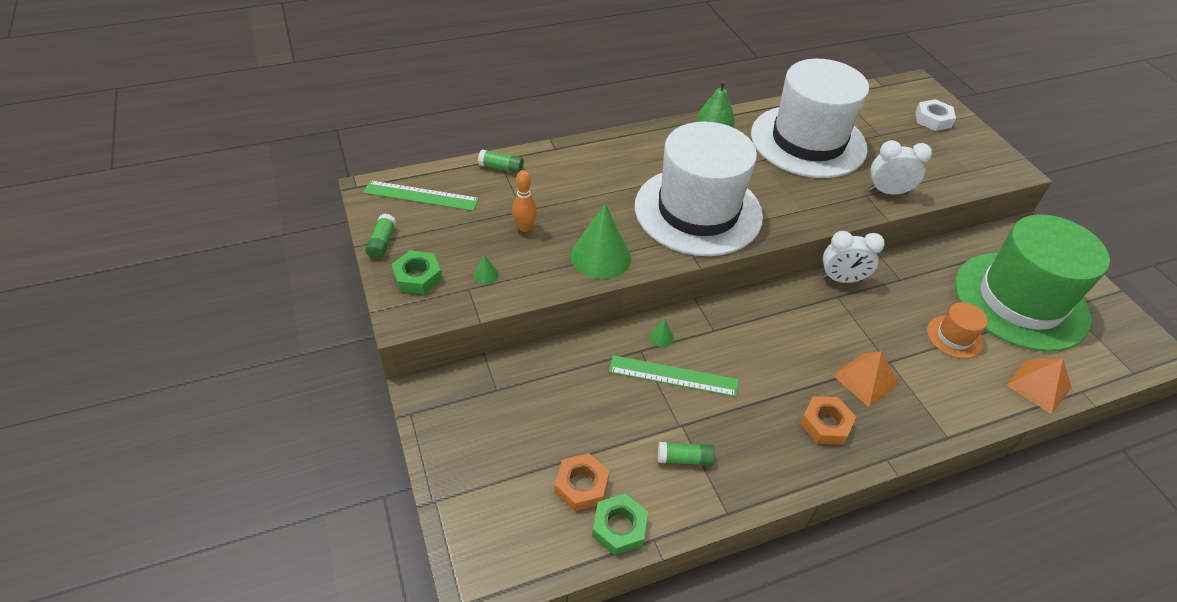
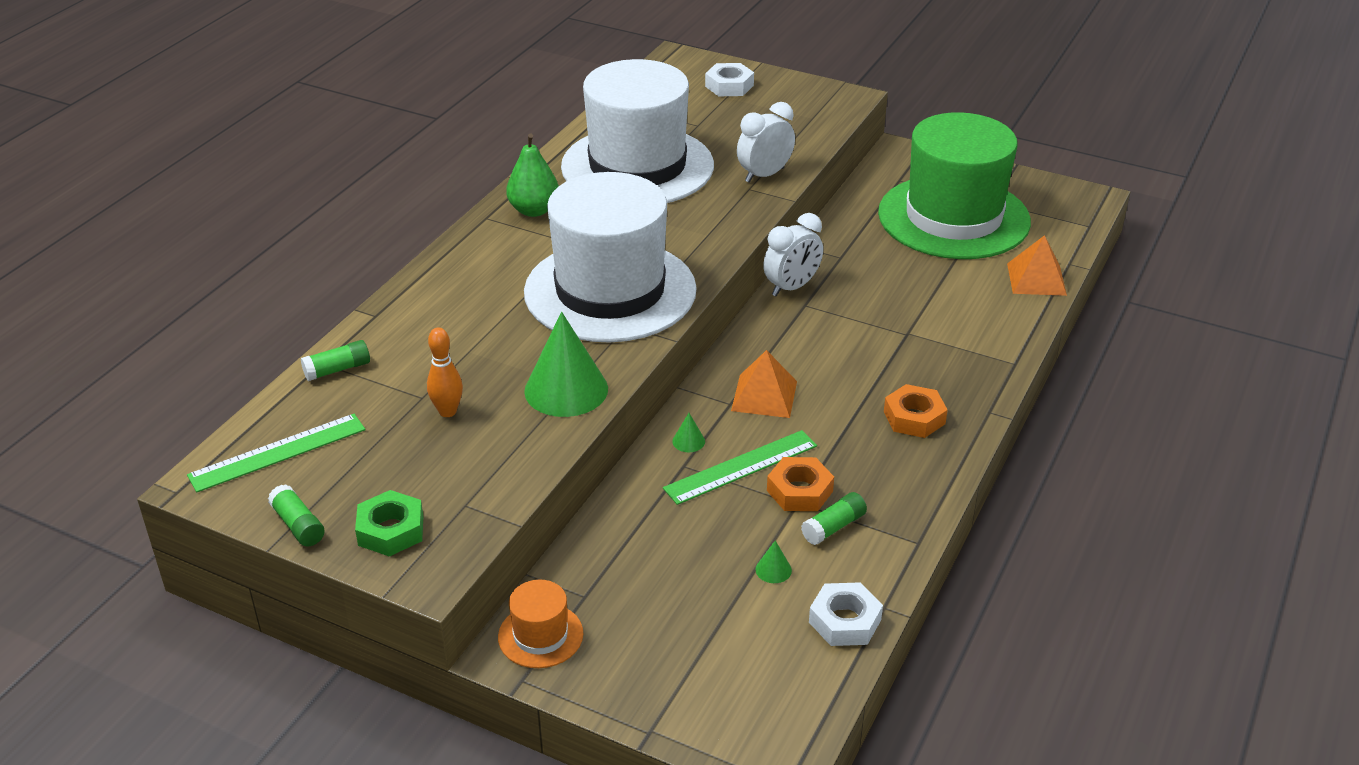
camera: 40 degrees left, 10 degrees down
green cone [474,255,499,285] -> green cone moved to [756,540,792,583]
orange nut [555,453,610,511] -> orange nut moved to [767,457,834,511]
green nut [592,494,648,555] -> white nut [809,582,883,646]
orange pyramid [833,351,900,407] -> orange pyramid moved to [731,350,797,418]
orange hat [927,302,988,359] -> orange hat moved to [498,580,583,668]

